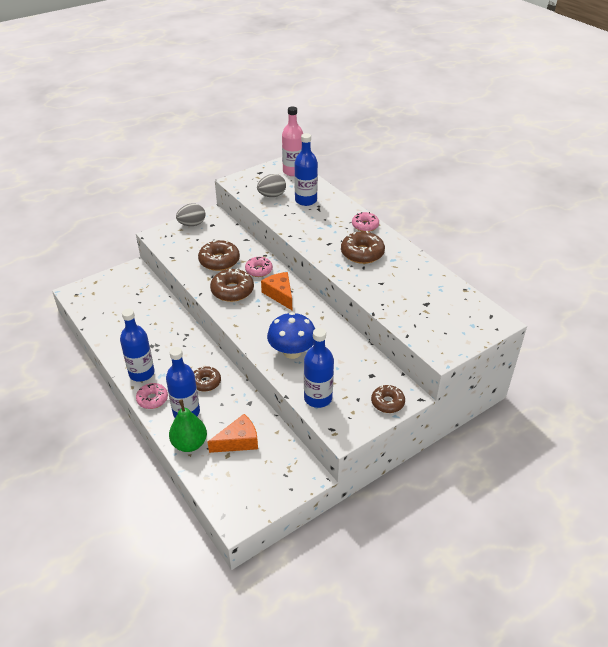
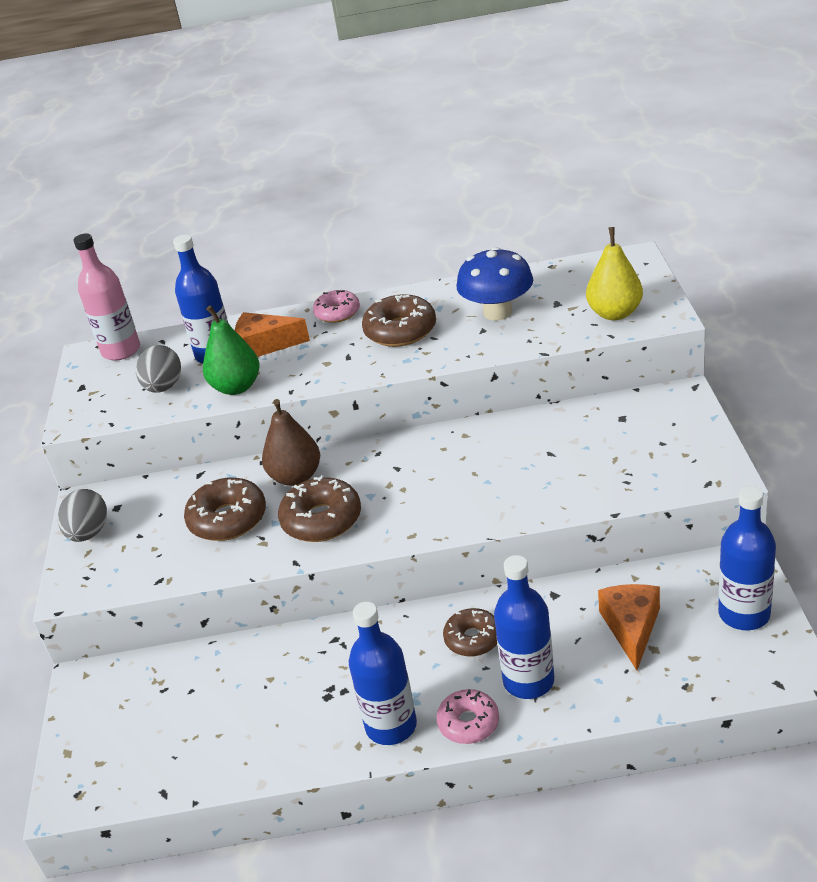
camera: 55 degrees left, 5 degrees down
green pear [169,400,207,452] -> green pear moved to [203,305,260,395]
pink donut [245,257,273,277] -> brown pear [262,399,320,486]
orange cheese [261,272,292,310] -> orange cheese moved to [235,312,310,357]
blue mushroom [267,312,315,359] -> blue mushroom moved to [456,247,533,321]
blue bottle [304,328,334,408] -> blue bottle moved to [718,486,776,630]
brown donut [371,385,405,413] -> none
none -> yellow pear [586,227,643,320]

